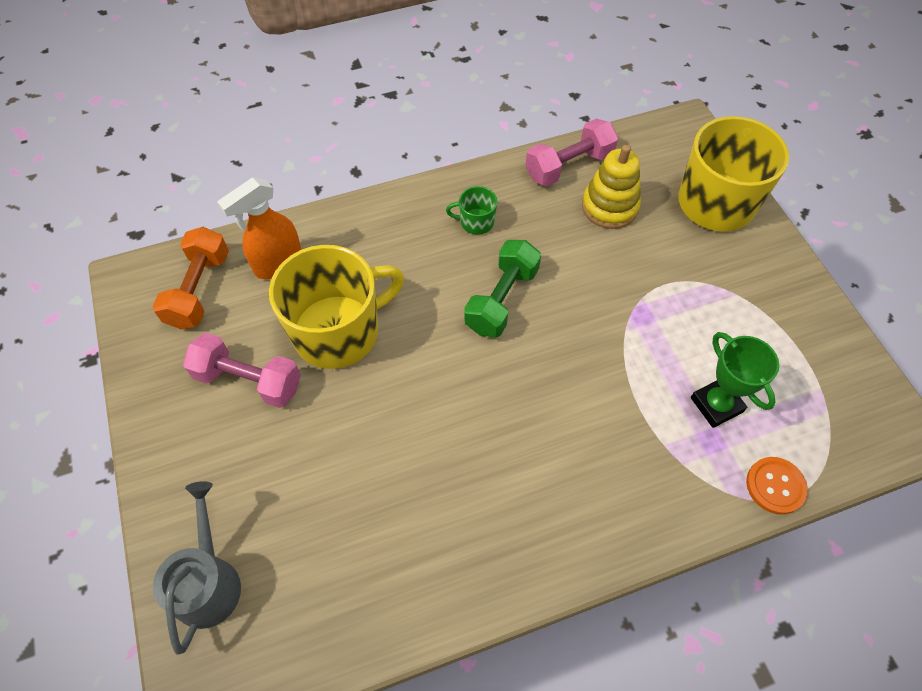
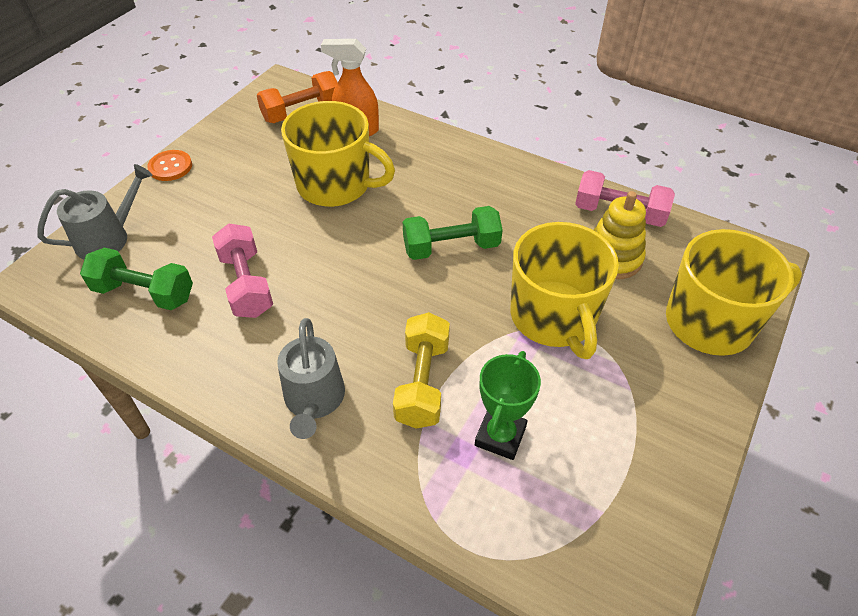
camera: 50 degrees right, 10 degrees down
pink dumbbell [183,333,301,408] -> pink dumbbell moved to [212,224,273,318]
green mug [446,186,497,235] -> none
orange button [746,457,808,515] -> orange button moved to [147,150,192,181]
none -> green dumbbell [80,248,193,310]
none -> grey watering can [277,318,345,439]
none -> yellow dumbbell [393,312,450,429]
none -> yellow mug [511,222,619,359]

